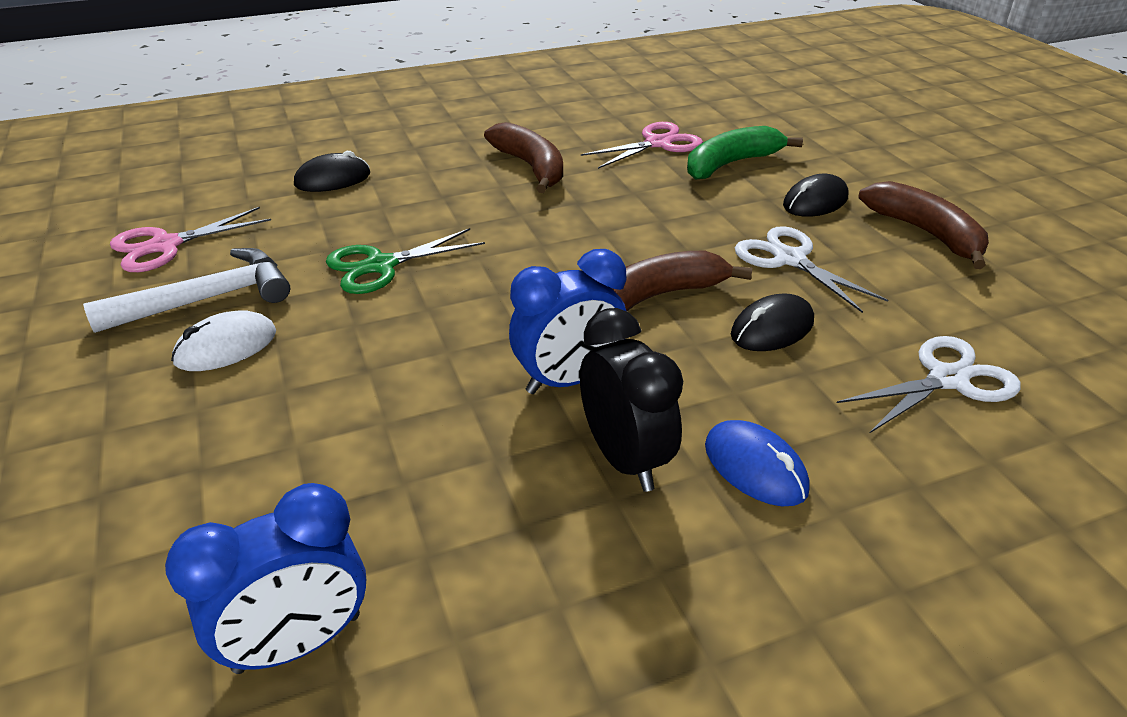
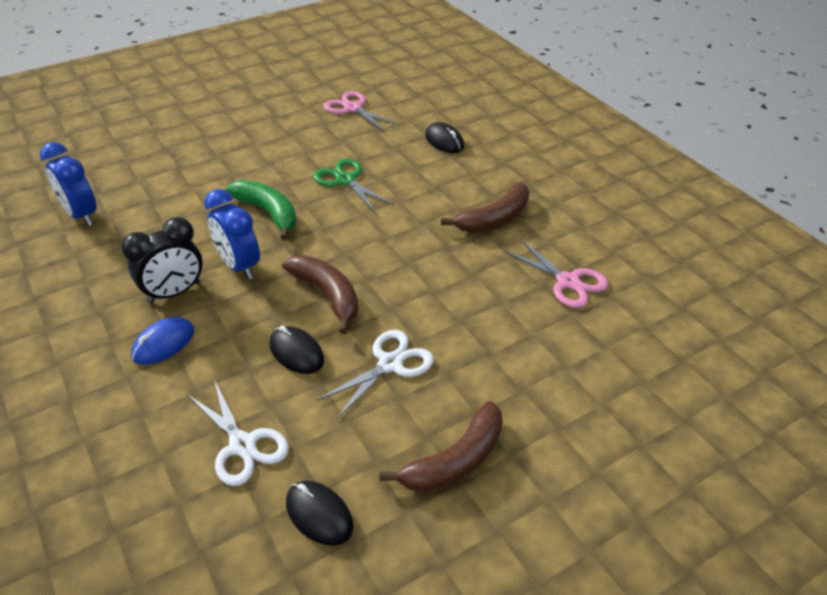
camera: 80 degrees right, 5 degrees up
white hammer [83,248,290,333] -> none
white mouse [171,310,276,371] -> none
green banana [687,126,803,180] -> green banana moved to [226,180,297,240]
black mouse [783,174,848,217] -> black mouse moved to [286,481,353,546]

